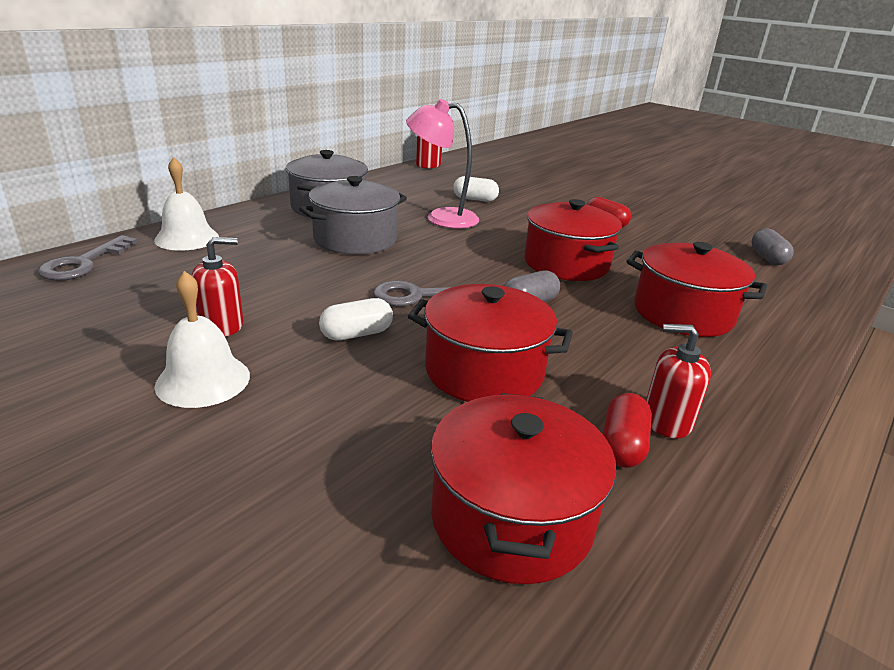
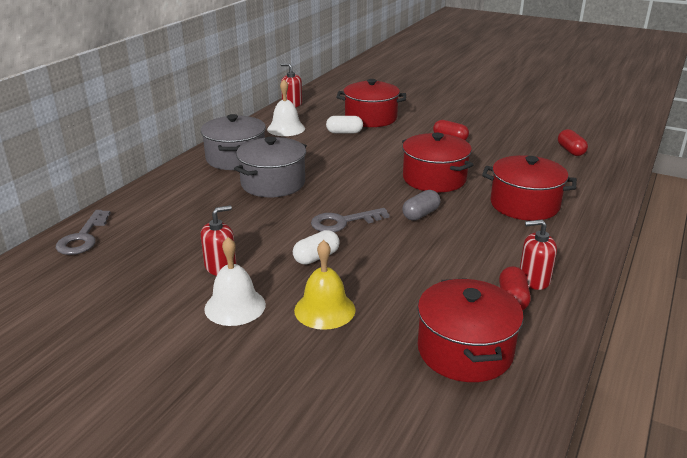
camera: 10 degrees left, 0 degrees up
white bell [154,157,219,251] -> white bell moved to [267,80,305,136]
pink lamp [406,99,479,229] -> none
red pot [408,284,573,402] -> red pot moved to [337,79,406,127]
grey capsule [752,228,794,265] -> red capsule [558,129,588,156]
none -> yellow bell [294,240,356,330]

